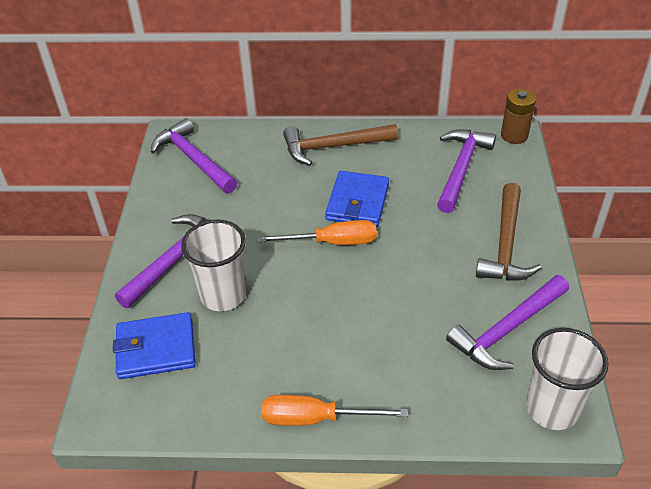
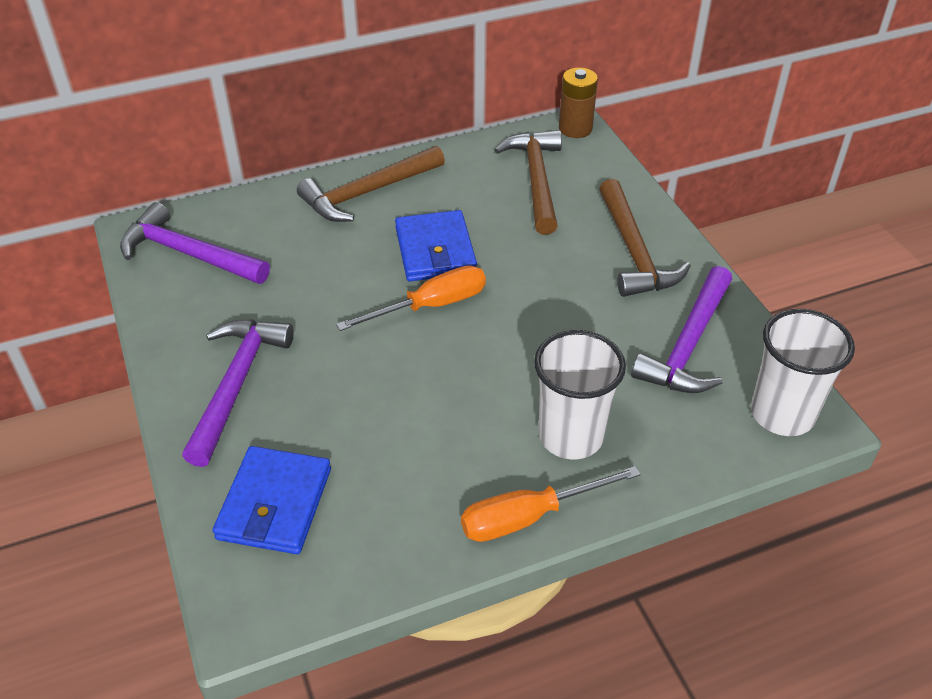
camera: 25 degrees left, 0 degrees up
blue wallet [113,312,196,379] -> blue wallet turned 45 degrees counterclockwise [212,446,331,554]
white cup [181,219,246,311] -> white cup moved to [534,330,626,459]
purple hammer [437,129,496,213] -> brown hammer [495,130,562,235]

